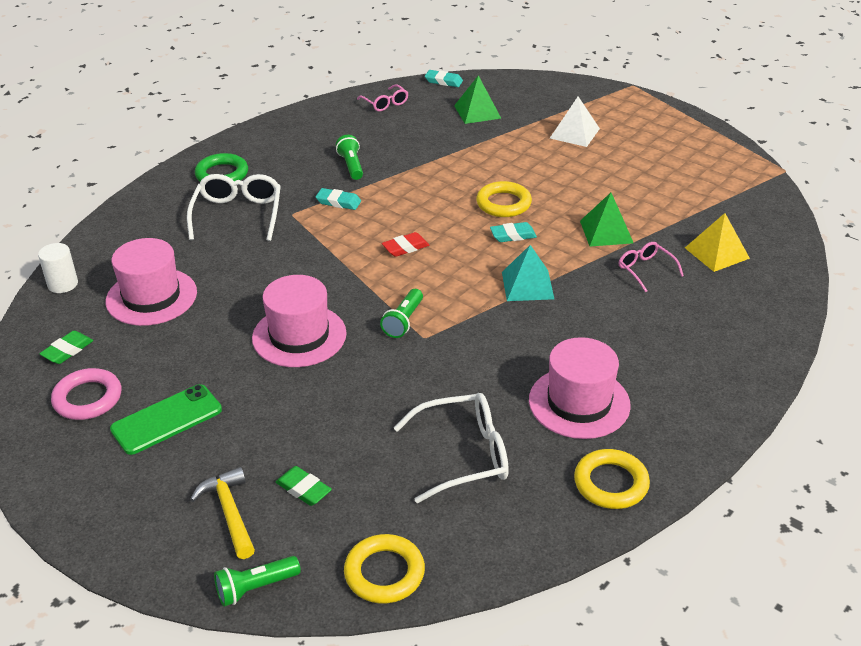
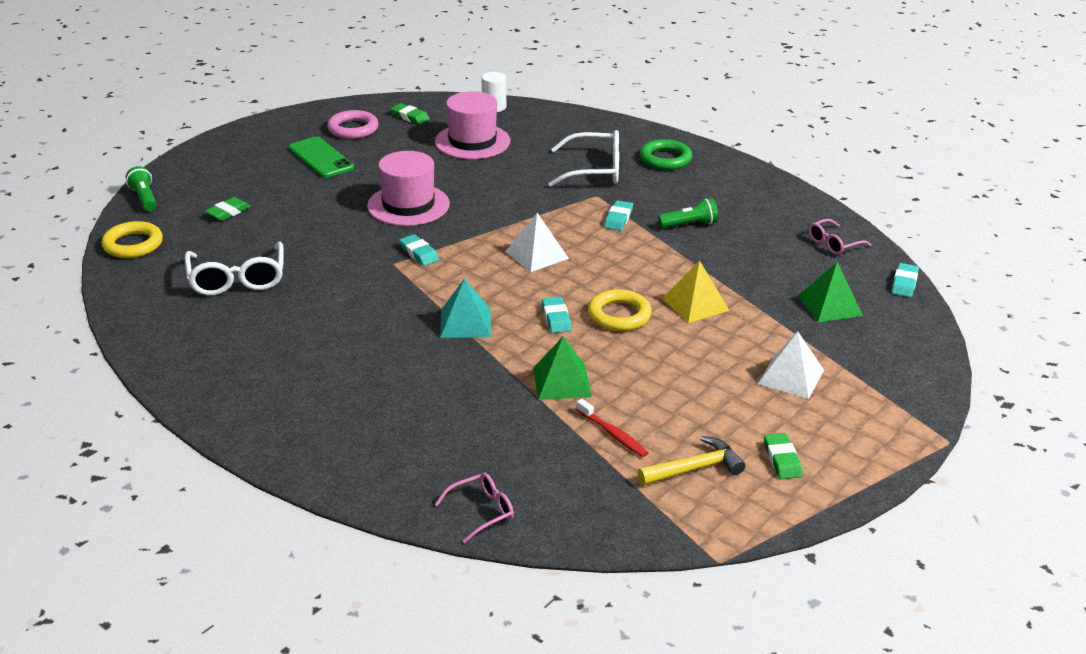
camera: 90 degrees right, 5 degrees down
yellow hammer [190,467,255,559] -> yellow hammer moved to [638,436,745,485]
green flashlight [380,289,423,338] -> turquoise eraser [399,234,439,266]
red eraser [382,232,429,257] -> white pyramid [505,213,569,272]
pink hat [529,337,631,439] -> none
yellow ring [574,449,650,509] -> none
pink glasses [619,242,684,292] -> pink glasses moved to [435,473,514,543]
yellow pyramid [685,213,750,272] -> yellow pyramid moved to [662,261,730,323]
none -> red toothbrush [576,399,649,457]
none -> green eraser [764,433,803,479]

